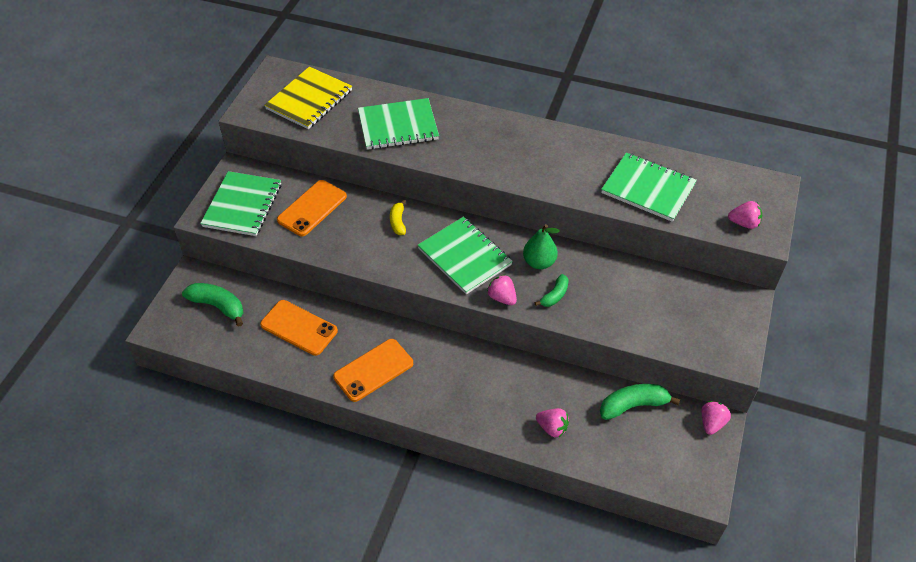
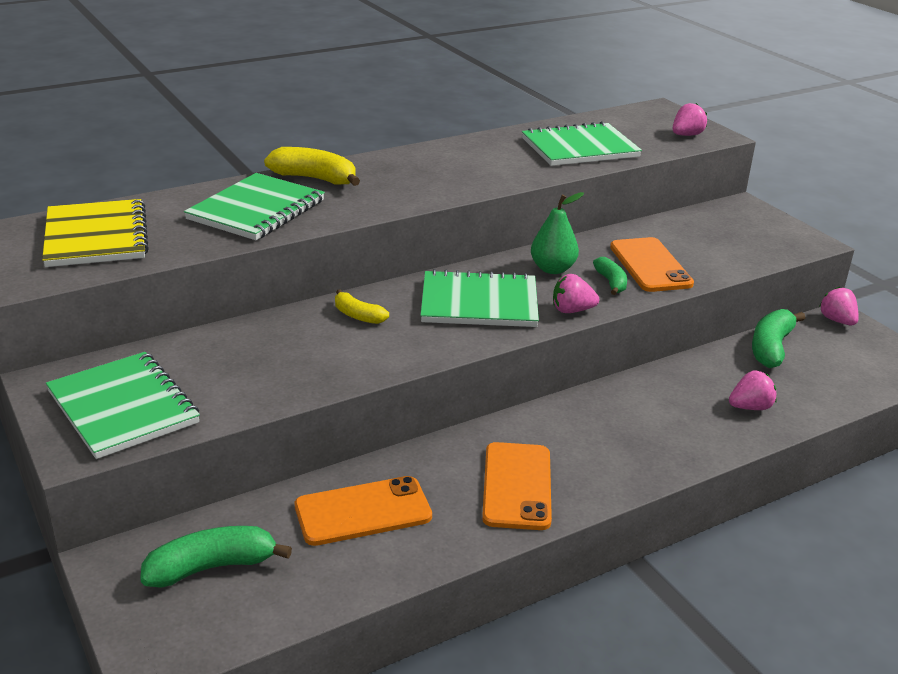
camera: 50 degrees left, 20 degrees down
orange phone [277,180,347,236] -> orange phone moved to [610,237,694,292]
none -> yellow banana [264,147,360,186]

